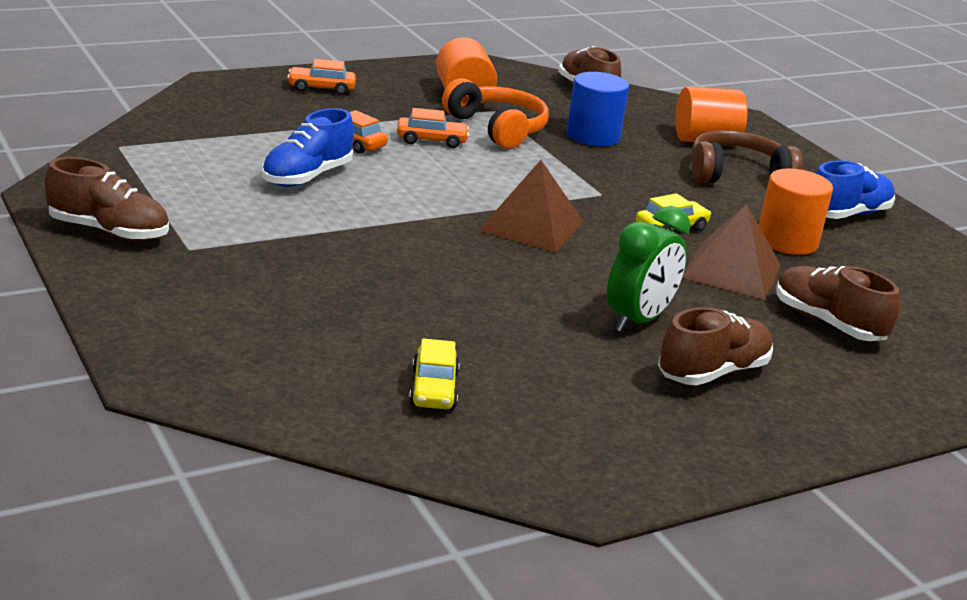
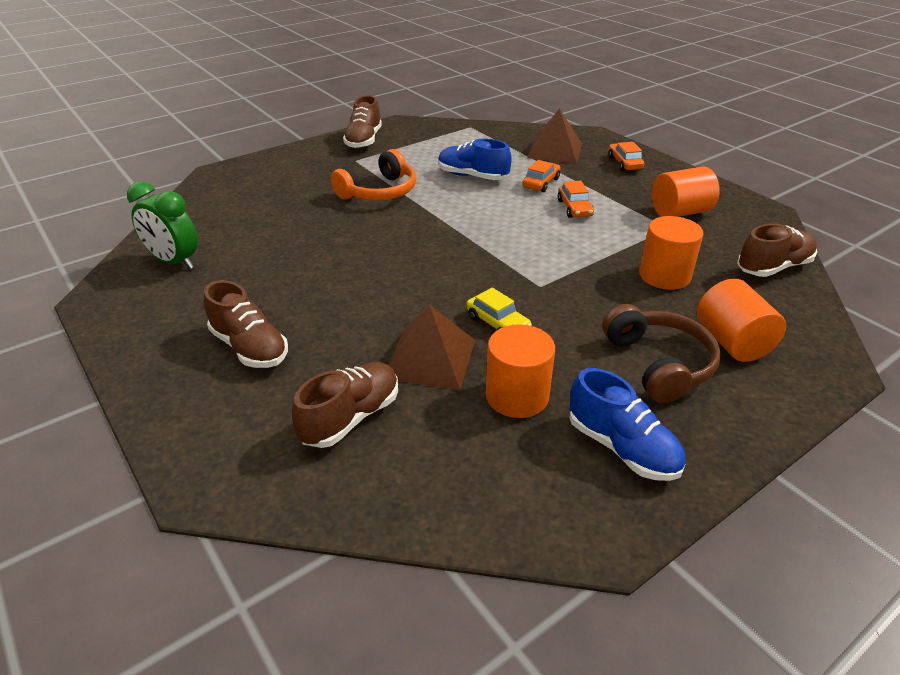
camera: 85 degrees right, 10 degrees up
yellow car [409,338,460,409] -> none
orange headphones [442,78,549,149] -> orange headphones moved to [331,149,416,201]
brown pyramid [478,160,584,253] -> brown pyramid moved to [527,108,582,164]
blue cylinder [566,72,629,147] -> orange cylinder [639,216,704,290]
green clock [607,206,690,332] -> green clock moved to [127,182,198,269]

